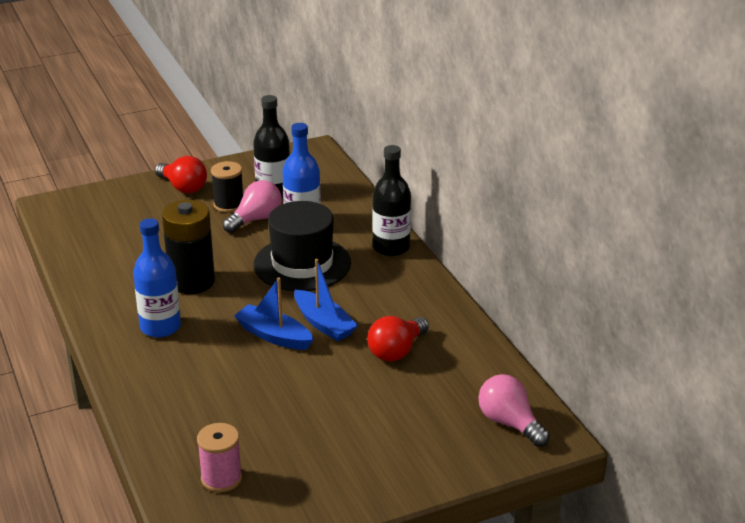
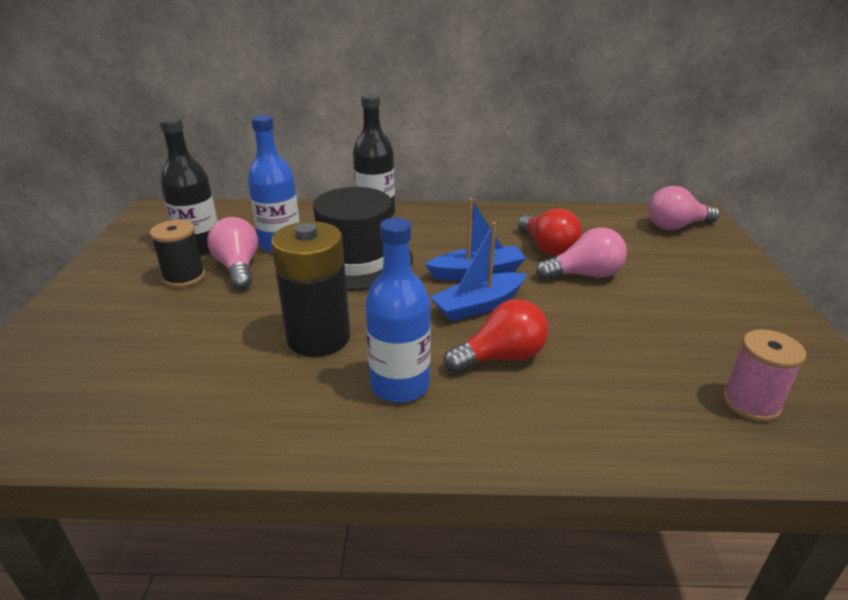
camera: 65 degrees left, 0 degrees up
red light bulb [155,156,207,193] -> red light bulb moved to [444,299,548,373]
none -> pink light bulb [536,227,627,280]

